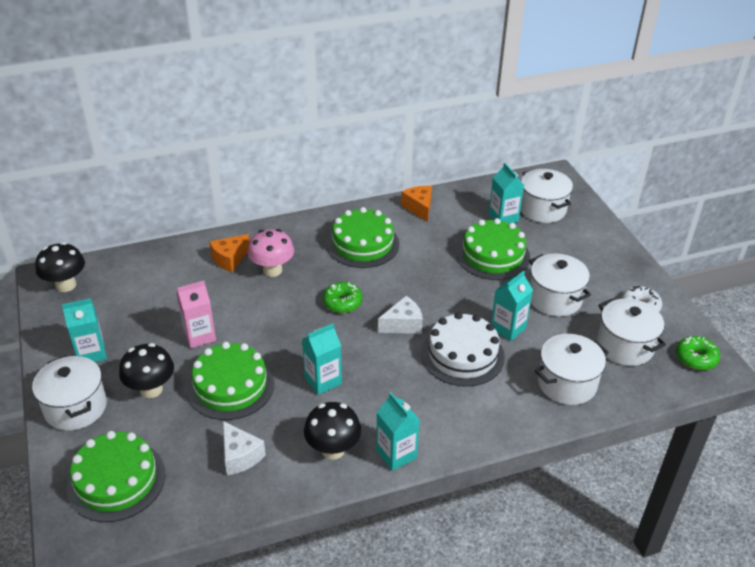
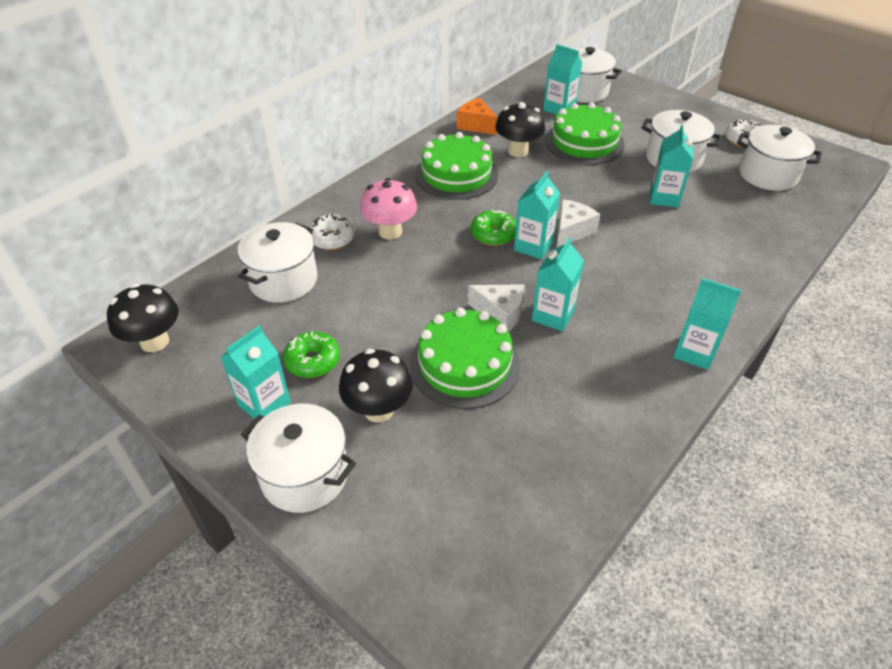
camera: 30 degrees left, 5 degrees up
green cake [67,431,166,522] -> none
pink carton [176,281,216,348] -> none
orange cheese [209,234,250,272] -> white donut [309,214,355,250]
white cheese [223,421,266,475] -> white cheese moved to [468,284,524,332]
black mushroom [304,402,361,460] -> black mushroom moved to [495,102,545,157]
white cake [421,312,505,387] -> none
white pot [535,334,609,405] -> white pot moved to [238,222,318,303]
green donut [676,336,720,370] -> green donut moved to [283,331,340,378]
none -> turquoise carton [514,171,560,259]

